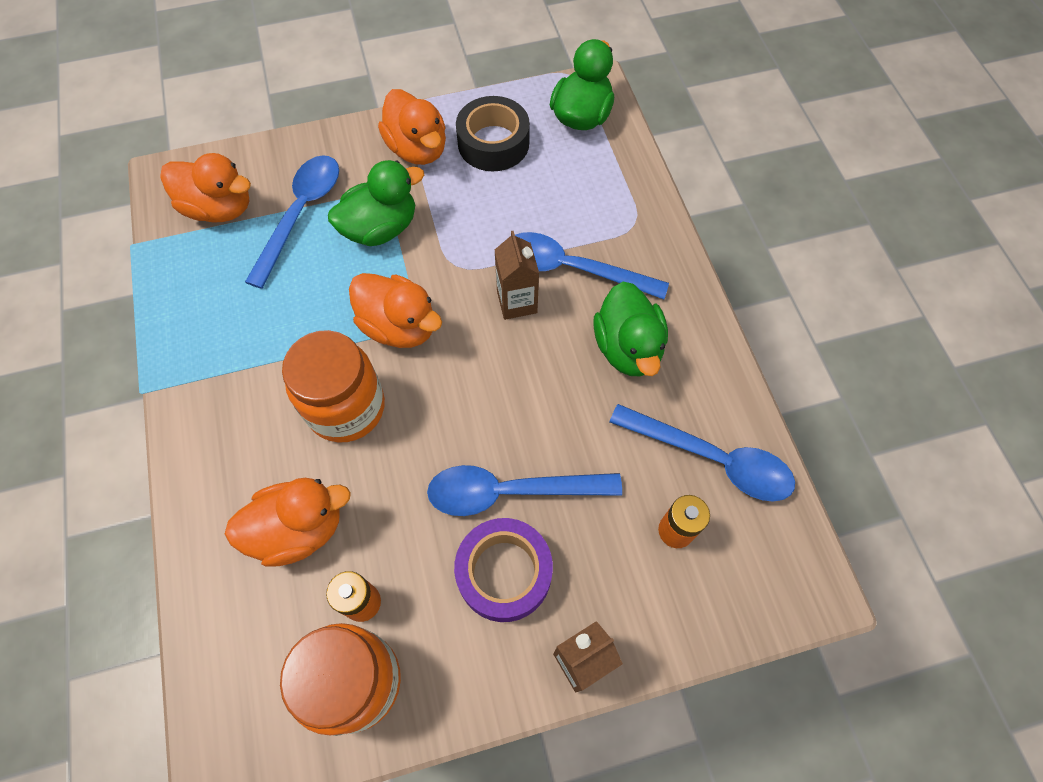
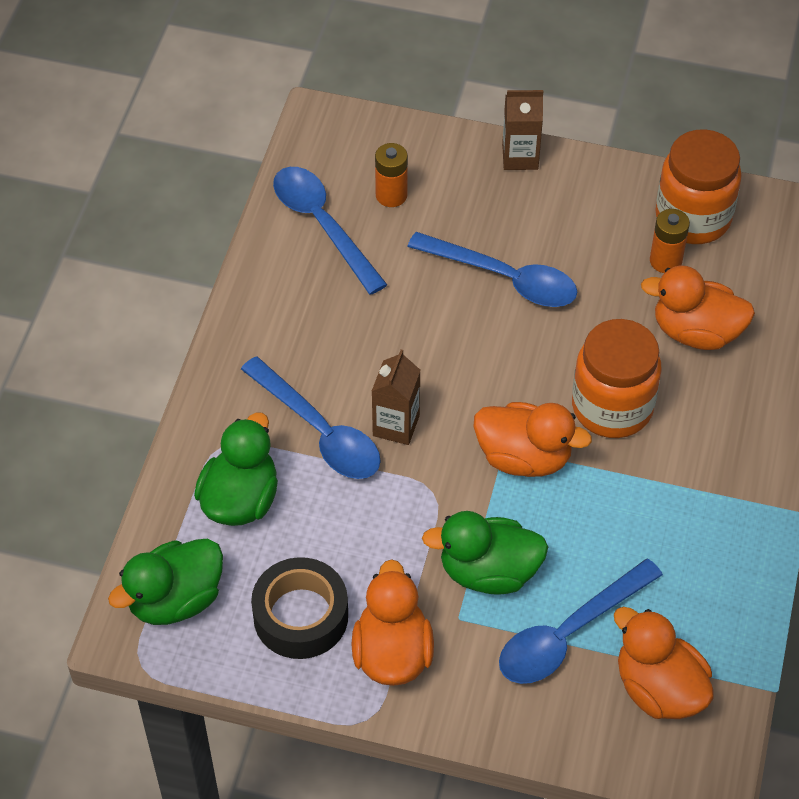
camera: 150 degrees left, 10 degrees down
orange duck [349,273,442,348] -> orange duck turned 135 degrees clockwise [473,402,592,477]
purple tape [454,518,553,622] -> none
green duck [593,282,668,376] -> green duck moved to [194,413,278,526]

